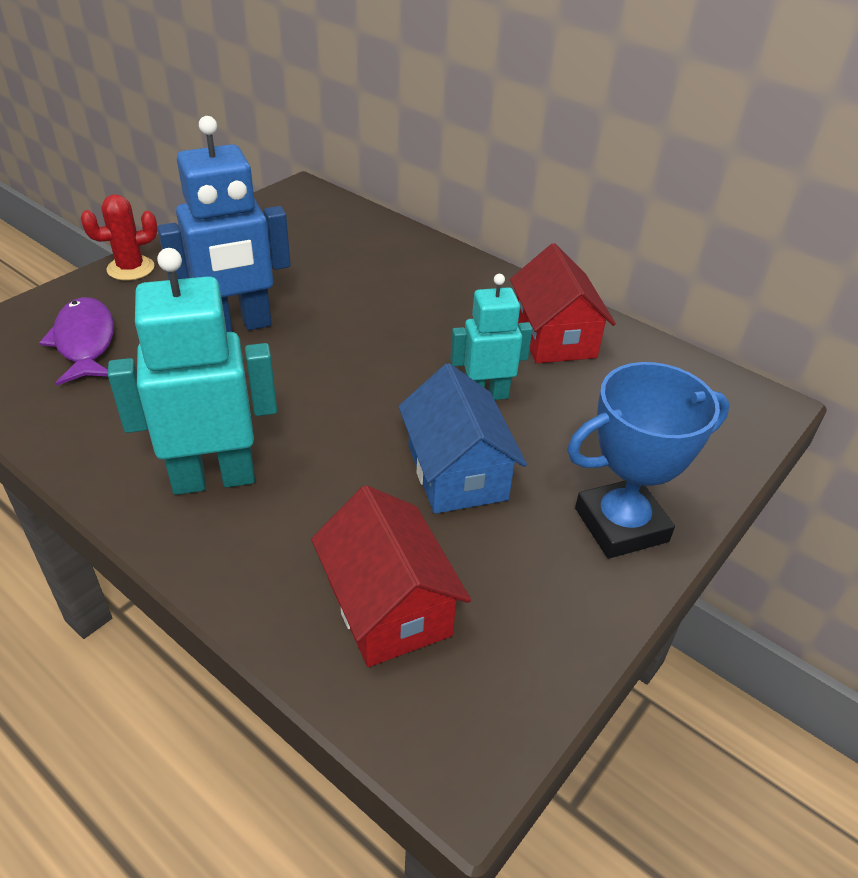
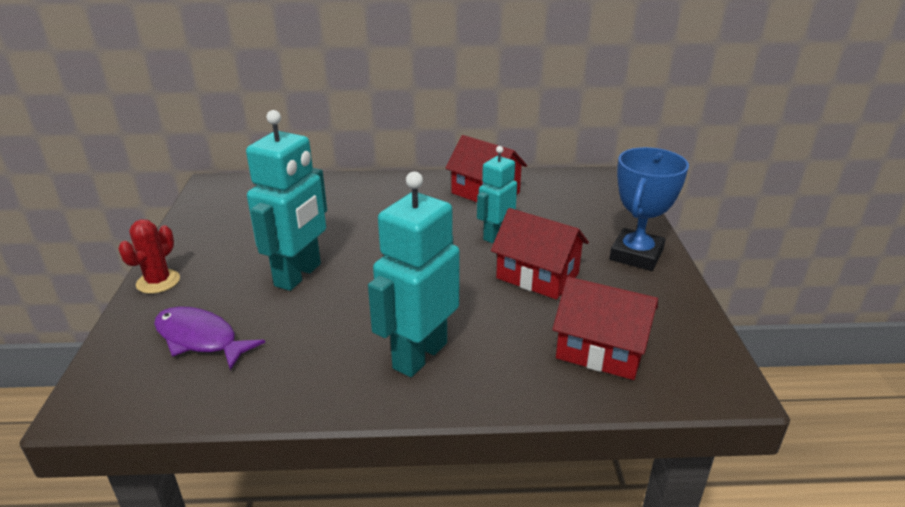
camera: 40 degrees left, 10 degrees down
blue robot [157,116,291,332] -> turquoise robot [246,110,327,291]
blue house [398,363,527,514] -> red house [491,208,589,299]

